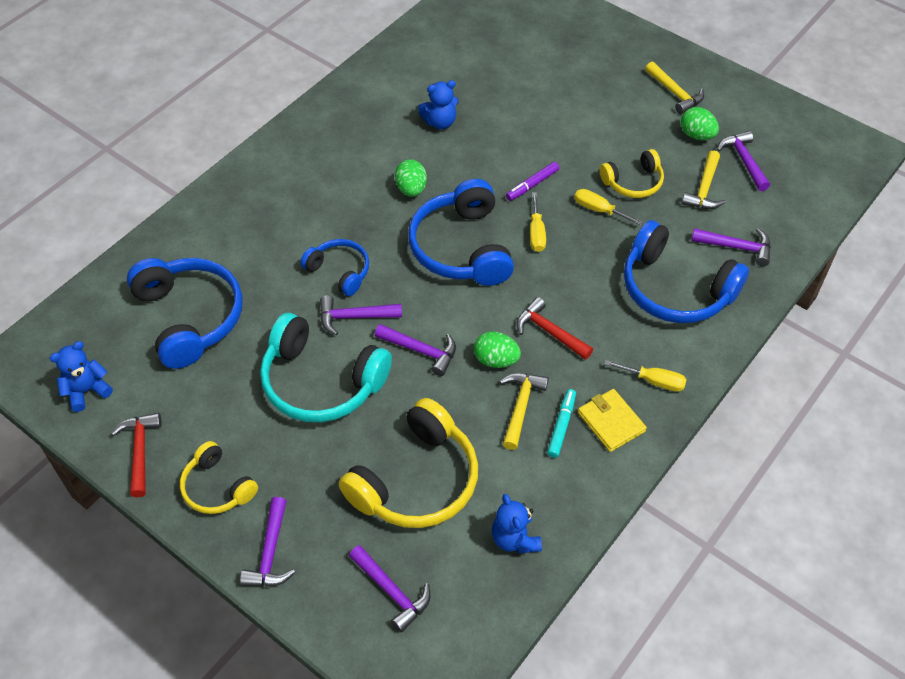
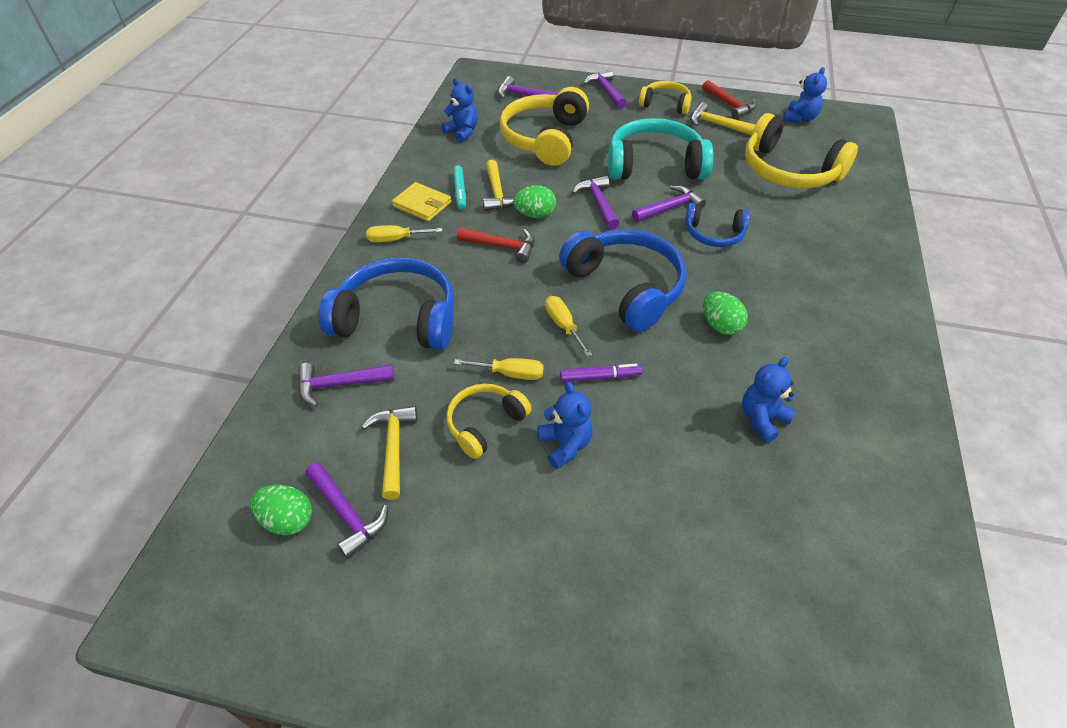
camera: 155 degrees right, 5 degrees down
blue headphones [127,258,243,369] -> yellow headphones [745,113,858,188]
purple hammer [375,324,456,376] -> purple hammer turned 75 degrees clockwise [572,176,619,230]
purple marker [506,162,559,201] -> purple marker turned 60 degrees clockwise [560,364,643,382]
yellow hammer [645,62,704,114] -> yellow hammer moved to [691,102,755,135]
green egg [681,107,719,140] -> green egg moved to [250,485,312,535]
none -> blue teddy bear [537,382,593,469]

